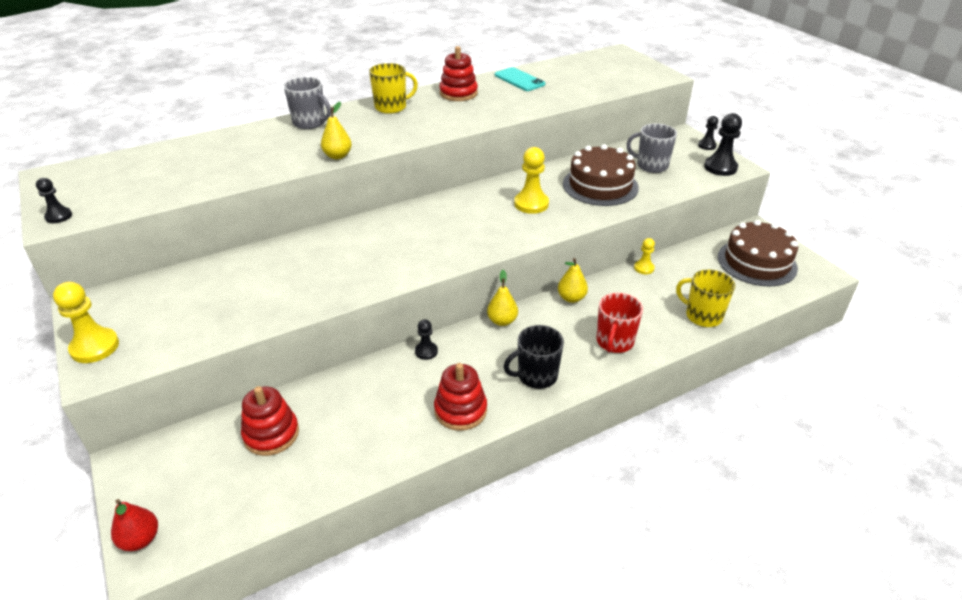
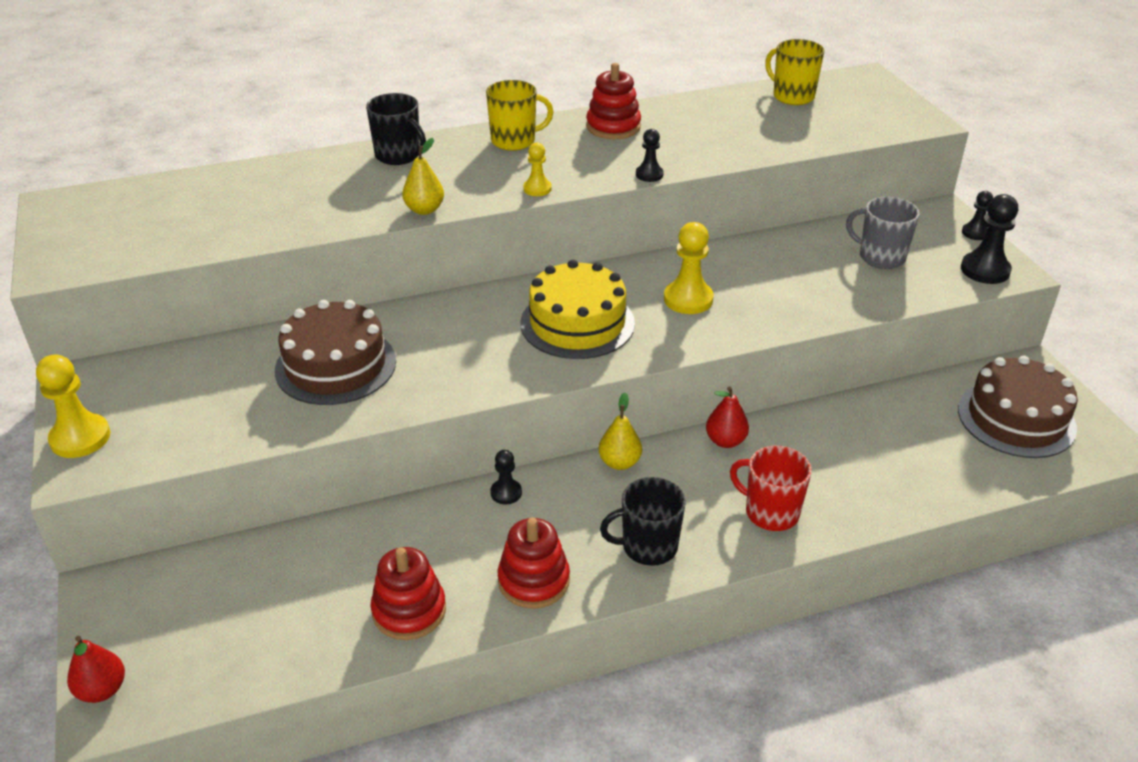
camera: 10 degrees right, 0 degrees up
black pawn [36,178,72,223] -> black pawn moved to [636,129,664,182]
red stacking toy [241,386,299,456] -> red stacking toy moved to [371,547,446,640]
grey mug [284,77,331,129] -> black mug [366,93,426,165]
turquoise phone [495,67,545,91] -> none
yellow pear [558,258,588,303] -> red pear [706,386,749,448]
brown cake [563,144,639,206] -> brown cake moved to [275,300,396,405]
red mug [596,293,643,353] -> red mug turned 90 degrees clockwise [730,446,812,531]
yellow pawn [634,238,655,274] -> yellow pawn moved to [523,143,552,196]
yellow mug [676,269,735,327] -> yellow mug moved to [765,39,825,105]
none -> yellow cake [520,260,635,359]

